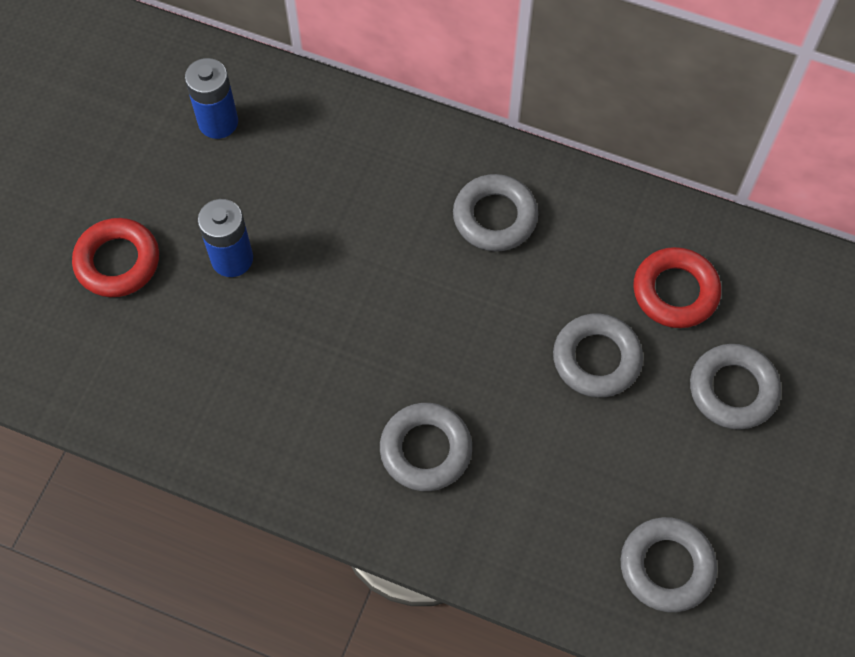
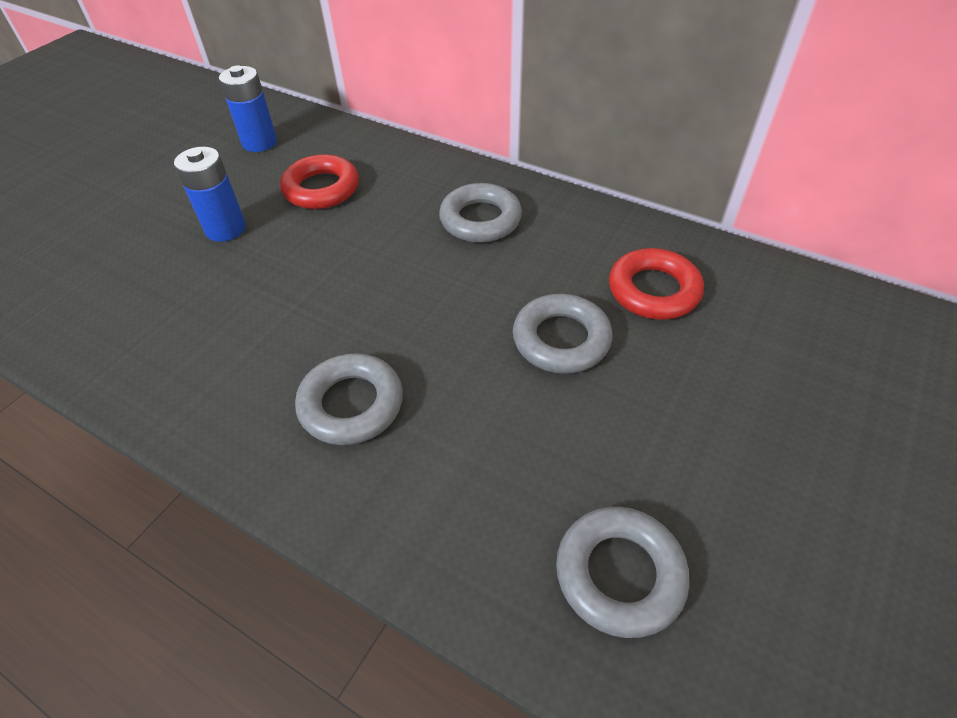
camera: 10 degrees right, 15 degrees down
red ring [72,218,159,297] -> red ring moved to [280,154,359,209]
grey ring [690,344,781,430] -> none

